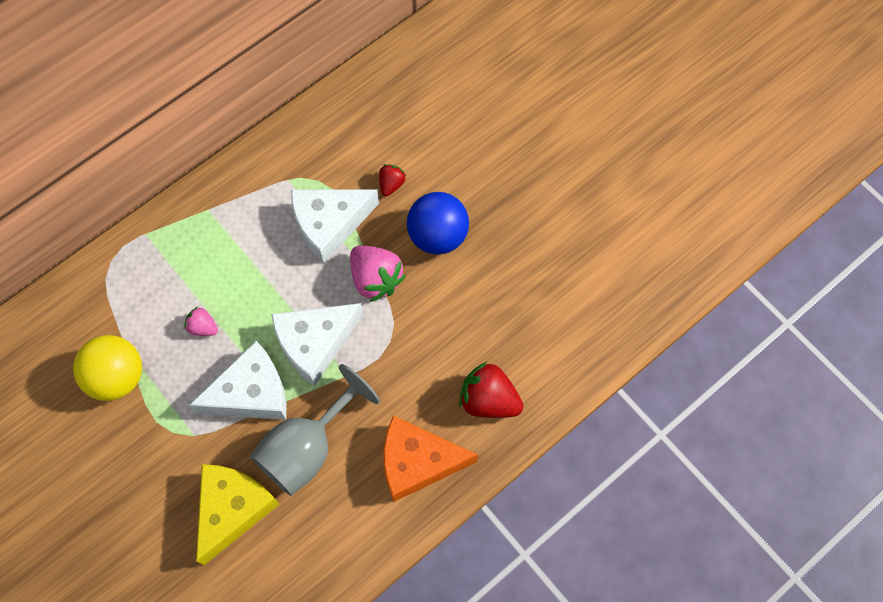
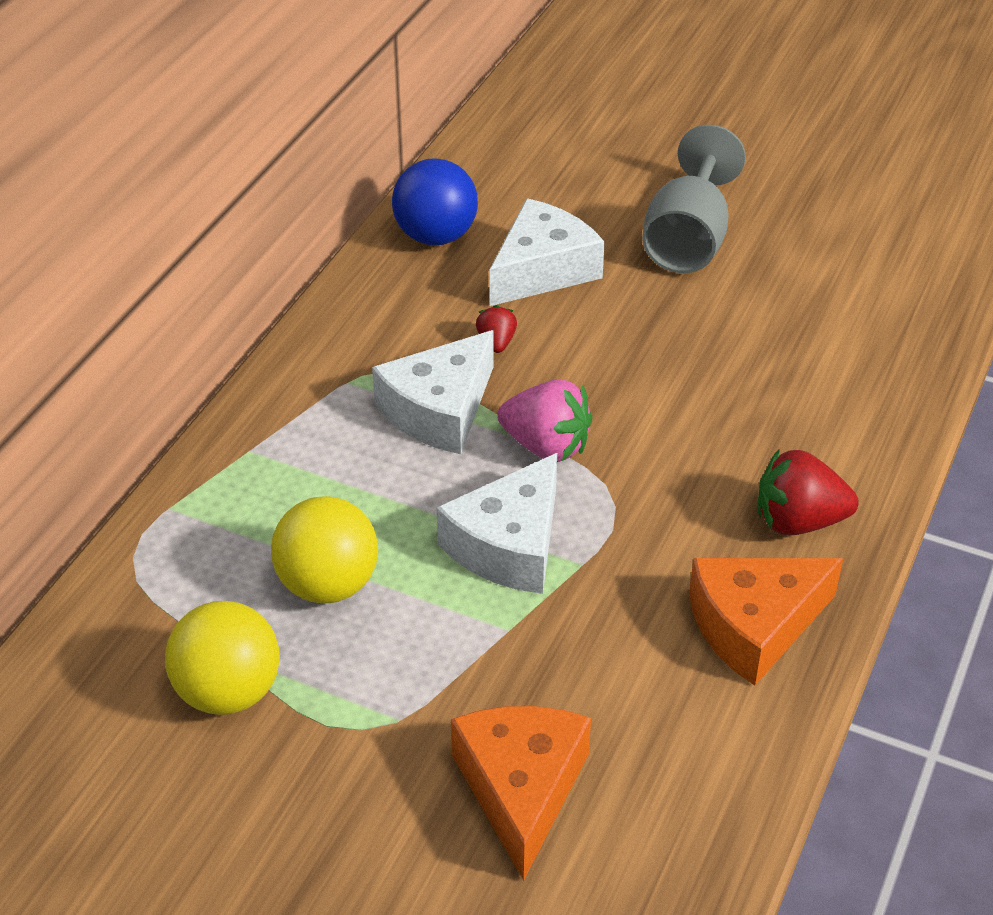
camera: 25 degrees left, 25 degrees down
pink strawberry [185,307,218,336] -> yellow ball [271,496,378,603]
white cheese [189,341,287,420] -> white cheese moved to [489,198,605,306]
yellow cheese [196,464,279,565] -> orange cheese [451,706,591,881]
grey goblet [250,364,380,496] -> grey goblet moved to [642,125,746,273]
blue ball [407,192,469,254] -> blue ball moved to [392,158,478,246]

